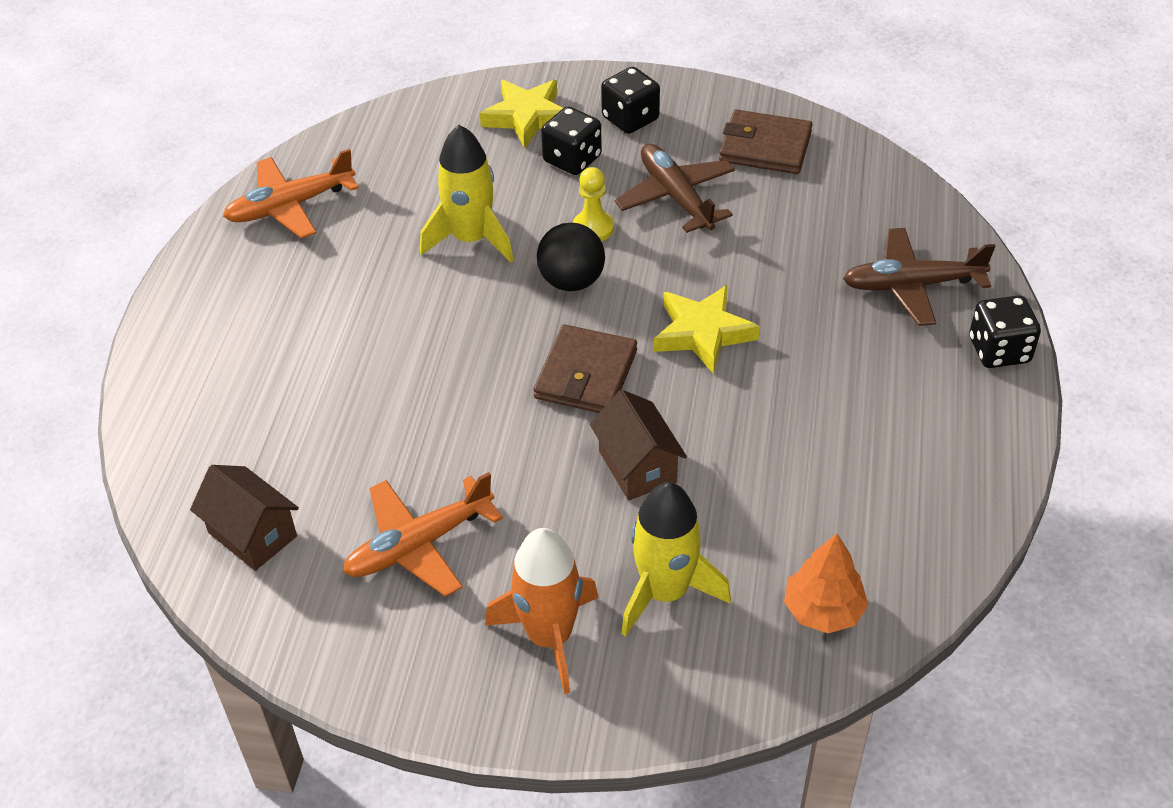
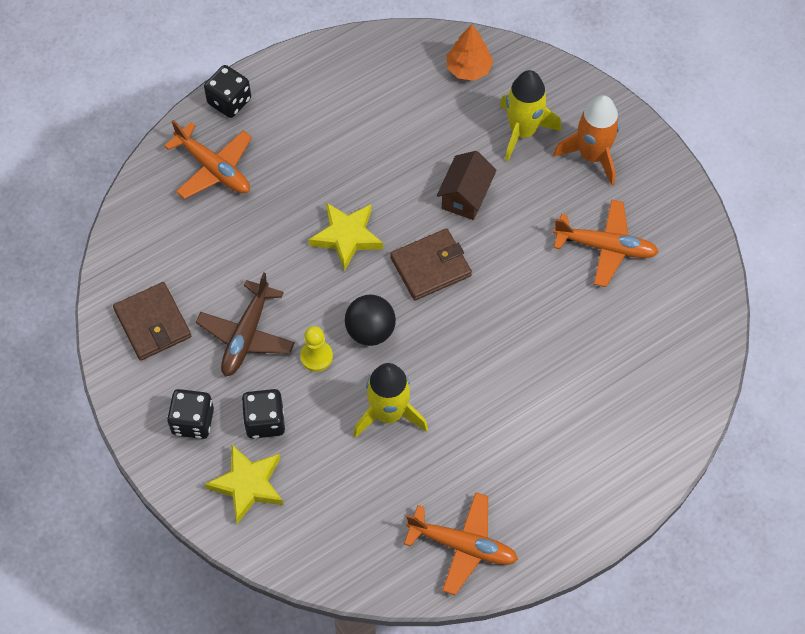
camera: 135 degrees left, 15 degrees up
brown house [190,465,299,571] -> none
brown plane [843,228,995,326] -> orange plane [164,120,252,199]

